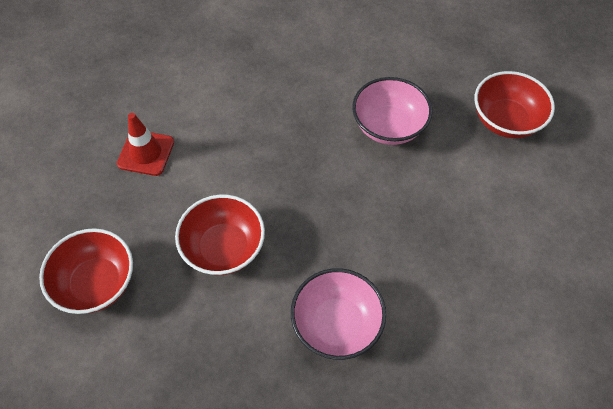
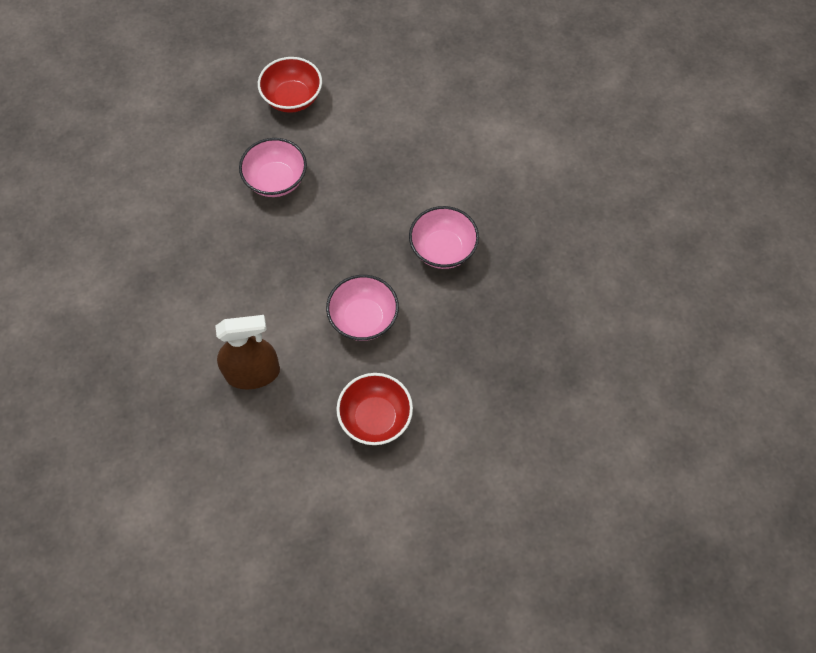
camera: 80 degrees left, 5 degrees up
red traffic cone [117,113,174,176] -> brown spray bottle [215,315,280,390]
red bowl [175,195,265,275] -> pink bowl [326,275,399,341]

